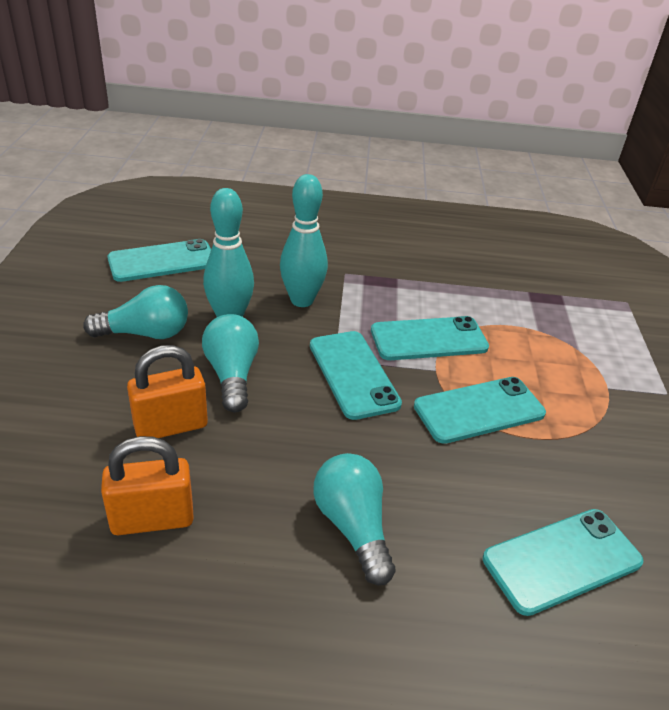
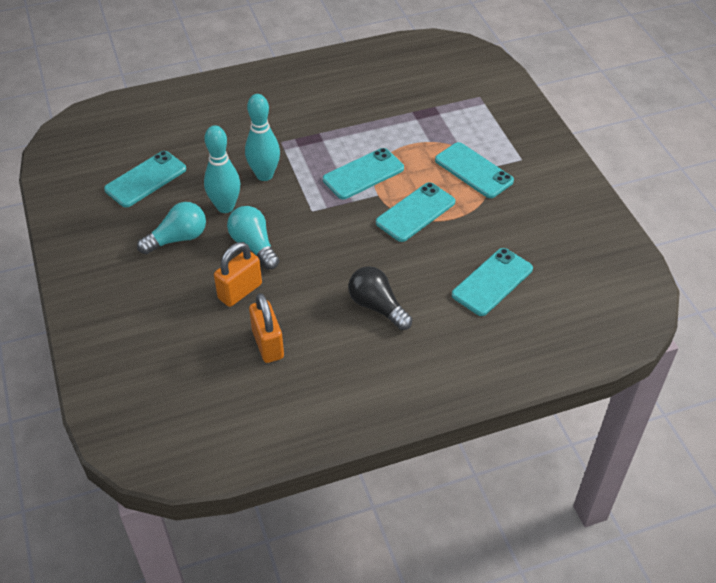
camera: 20 degrees left, 10 degrees up
orange padlock [101,436,194,535] -> orange padlock turned 75 degrees counterclockwise [249,293,284,363]
turquoise phone [310,331,402,420] -> turquoise phone moved to [435,142,514,198]
turquoise light bulb [314,453,395,585] -> black light bulb [348,266,412,330]

